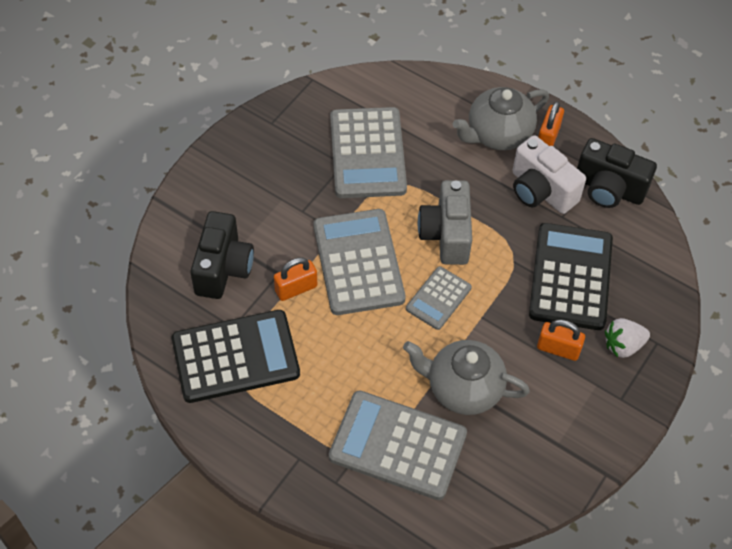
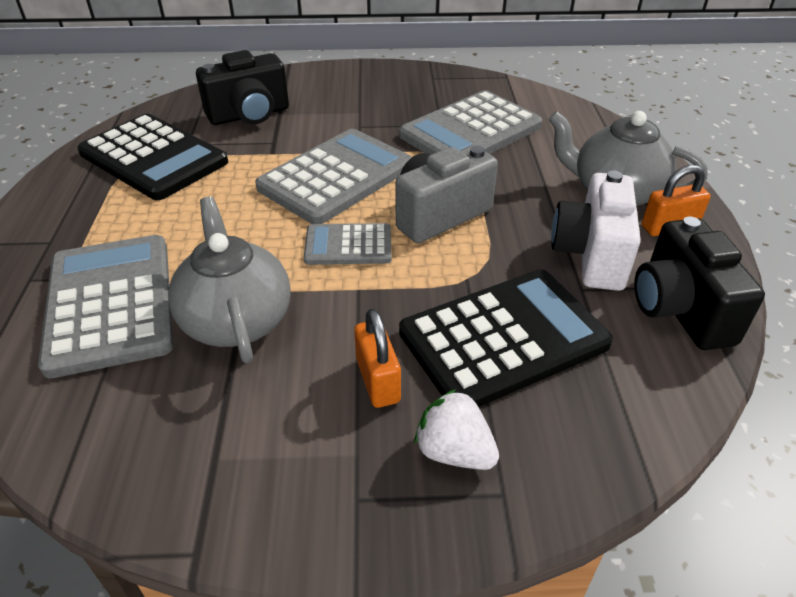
camera: 55 degrees right, 15 degrees down
orange padlock [274,257,317,301] -> none

